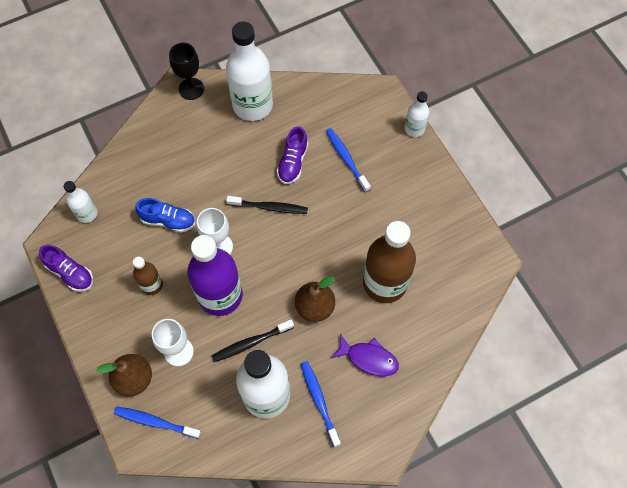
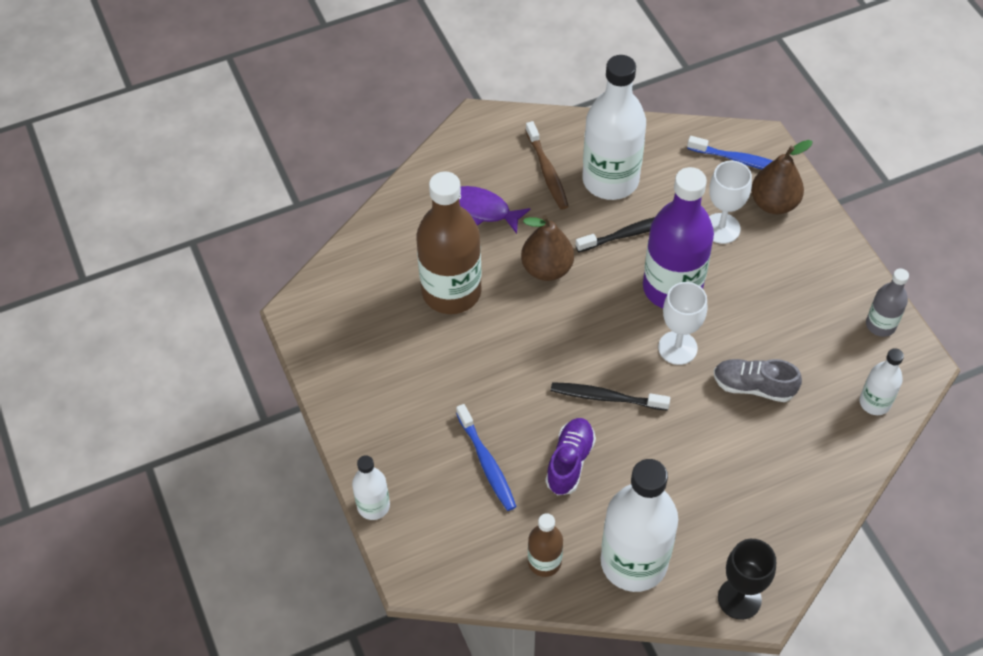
camera: 175 degrees left, 10 degrees down
purple shoe [39,245,93,292] -> grey bottle [866,268,909,337]
brown bottle [133,257,163,295] -> brown bottle moved to [528,513,563,577]
blue shoe [135,198,195,233] -> grey shoe [714,359,802,402]
blue toothbrush [301,361,341,447] -> brown toothbrush [525,121,569,210]

